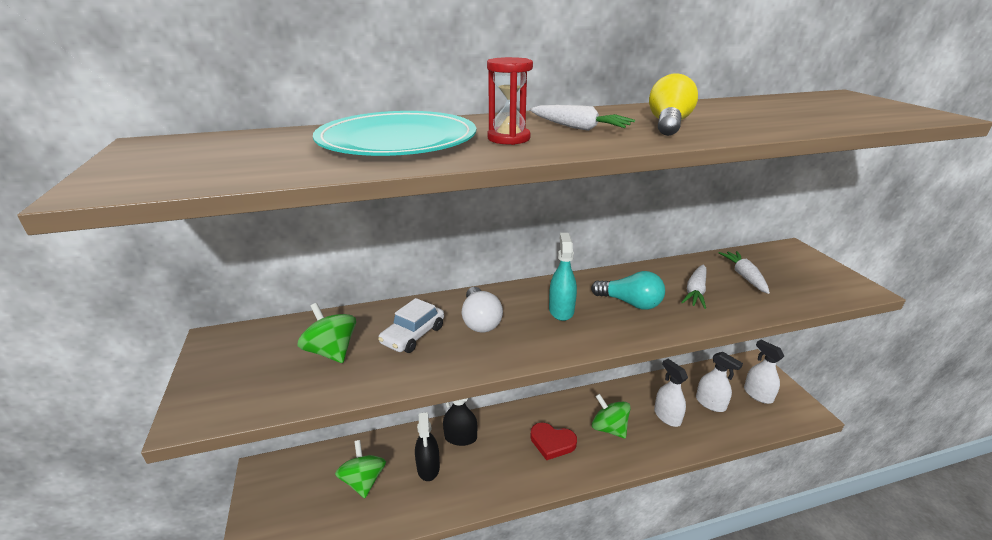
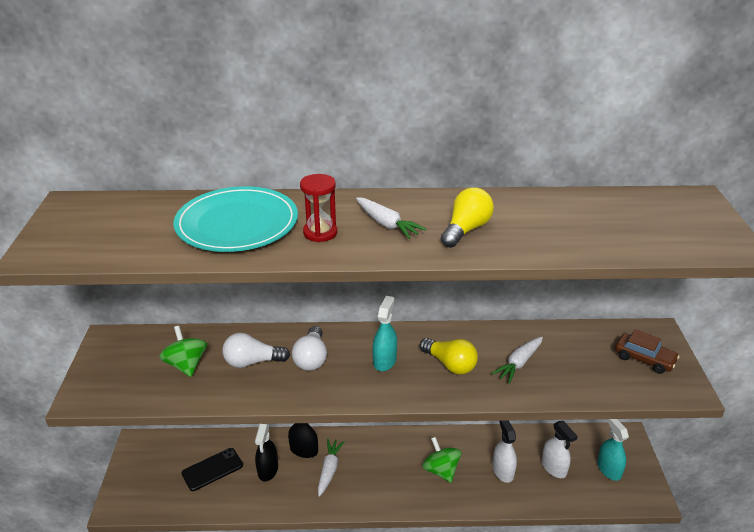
camera: 15 degrees right, 5 degrees up
green spinning top [335,440,386,498] -> black phone [182,448,243,491]
white car [378,298,444,353] -> white light bulb [222,333,290,368]
red heart [530,423,577,460] -> none
turquoise light bulb [591,271,665,310] -> yellow light bulb [420,338,478,374]
white carrot [718,251,770,294] -> white carrot moved to [318,439,345,497]
white spray bottle [744,340,784,404] -> turquoise spray bottle [597,419,629,481]
none -> brown car [615,329,679,374]

